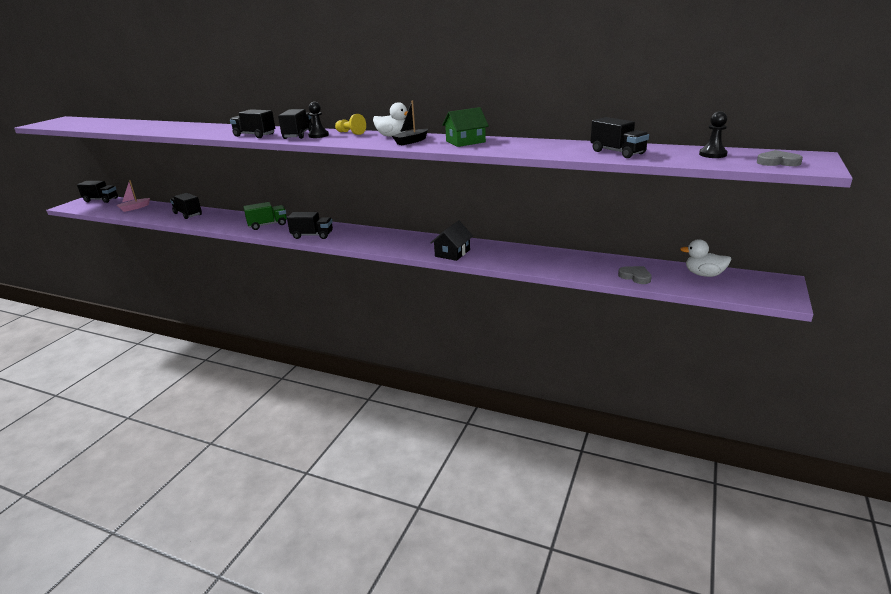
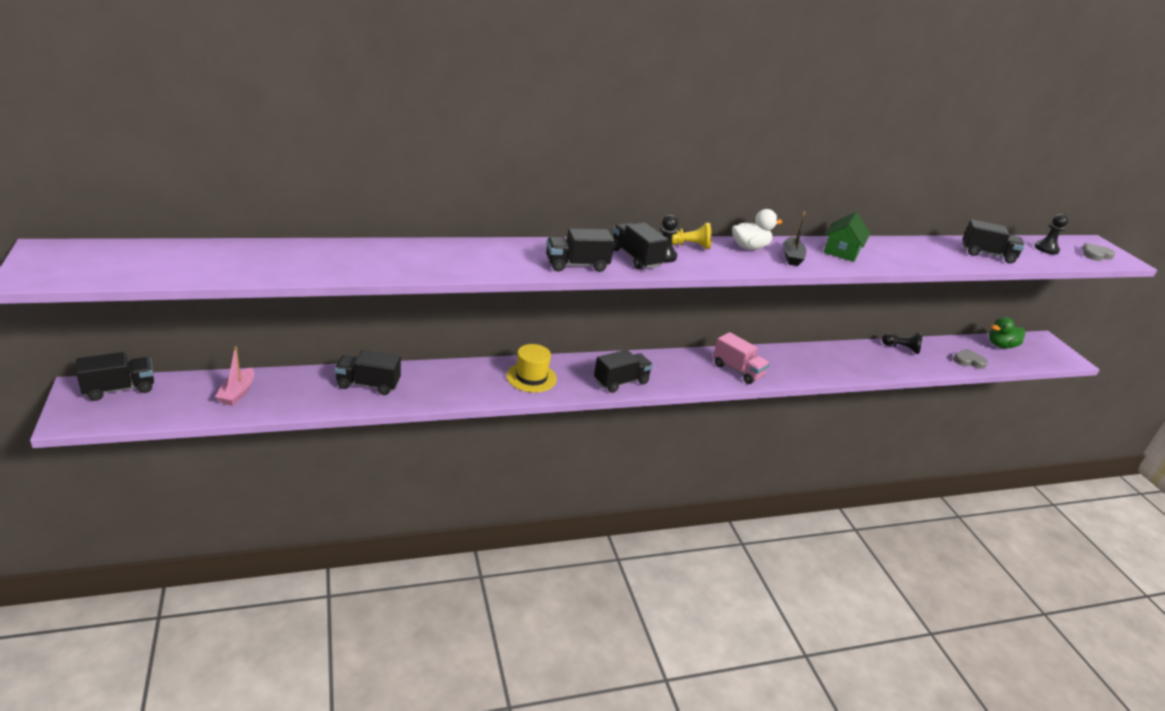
camera: 45 degrees left, 5 degrees up
green truck [243,202,287,230] -> yellow hat [506,344,557,393]
black house [431,220,473,261] -> none
white duck [680,239,732,277] -> green duck [989,317,1025,348]
none -> pink truck [713,332,770,384]
none -> black pawn [882,332,922,354]

